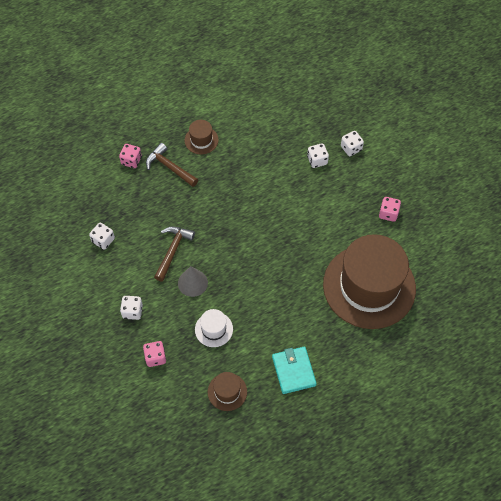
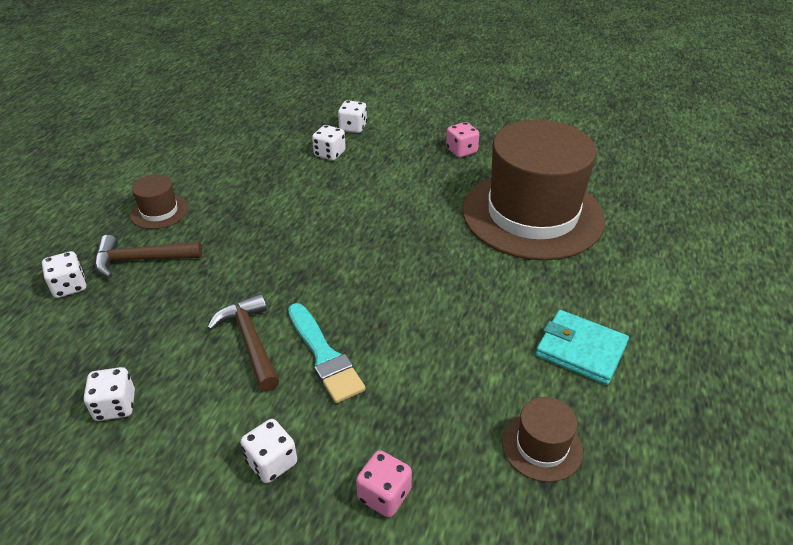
camera: 45 degrees left, 20 degrees down
pink dice [119,144,142,168] -> white dice [42,251,87,298]
grey cone [178,266,208,297] -> turquoise brush [288,303,366,403]
white hat [195,309,233,347] -> none

